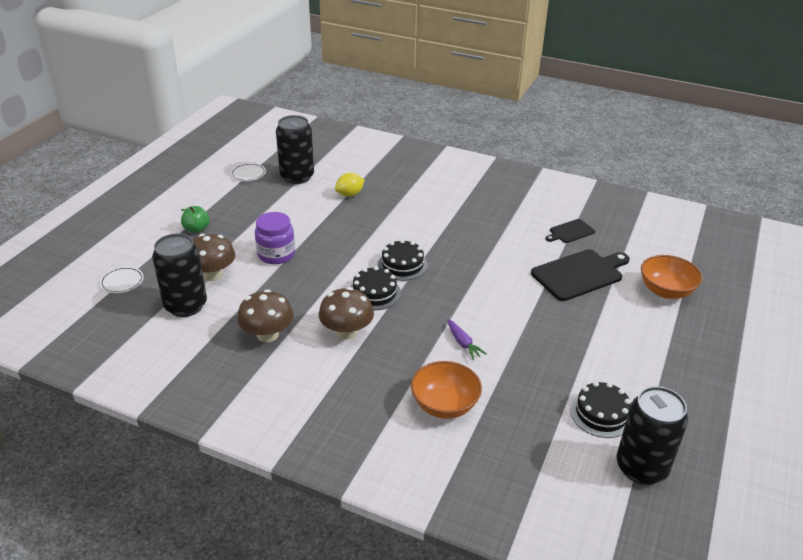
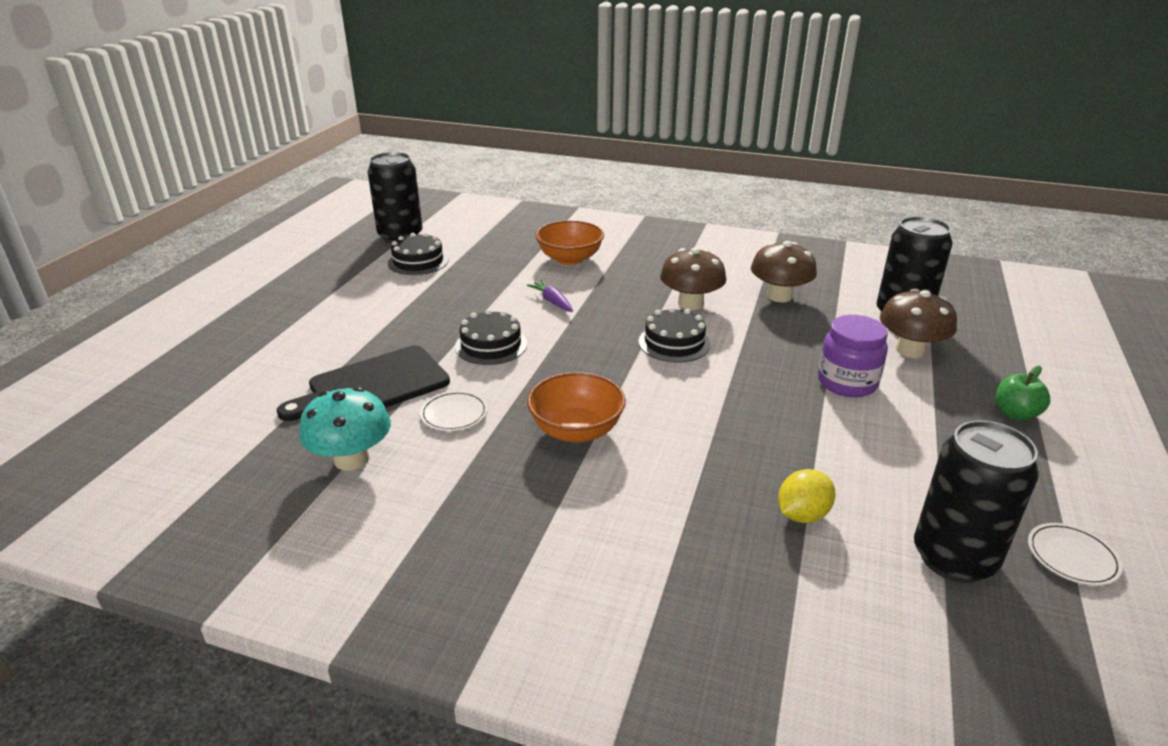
camera: 175 degrees right, 5 degrees down
white plate [100,267,144,293] -> white plate moved to [420,391,488,431]
black cake [378,239,428,281] -> black cake moved to [455,309,527,365]
black cutting board [545,219,595,243] -> turquoise mushroom [299,387,391,471]
orange bowl [641,255,703,299] -> orange bowl moved to [527,372,626,443]

